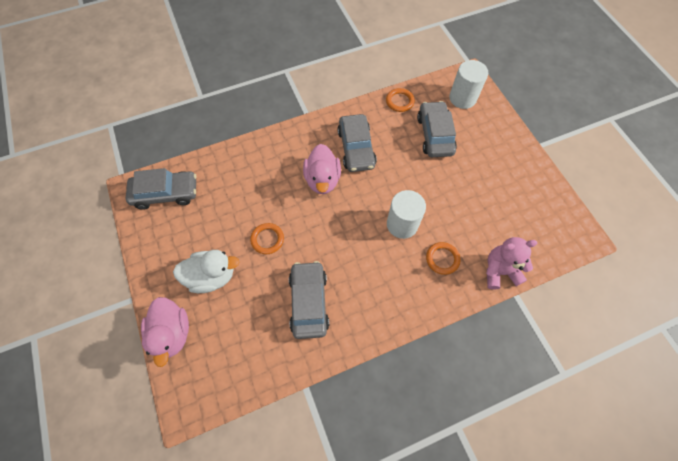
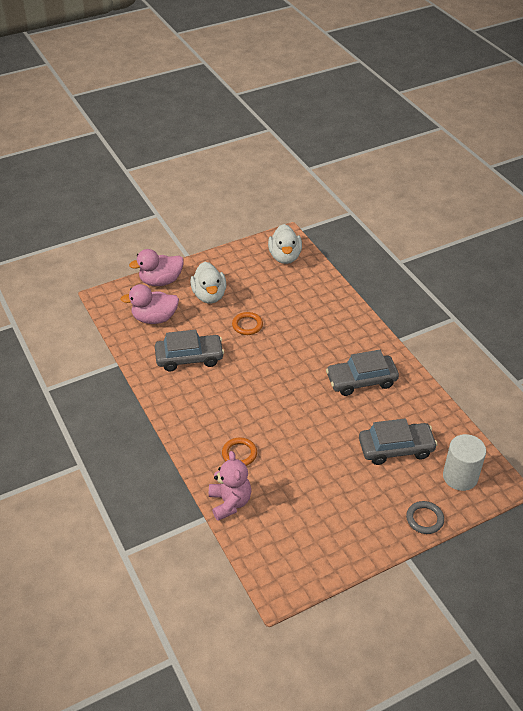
camera: 85 degrees right, 20 degrees down
grey car [126,168,196,210] -> white duck [268,224,302,264]
pink duck [303,144,341,194] -> pink duck moved to [121,284,179,324]
orange ring [386,88,415,112] -> none
white cylinder [387,190,426,239] -> none
none -> grey ring [406,501,444,534]

